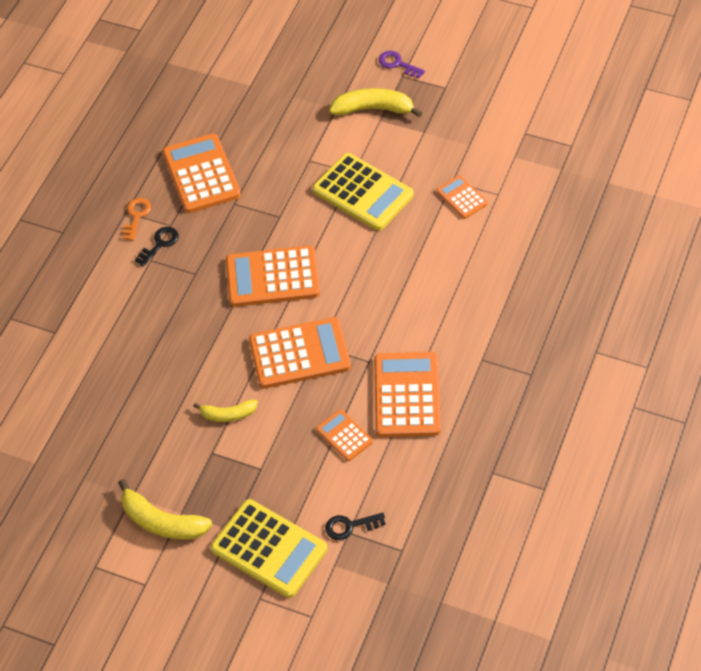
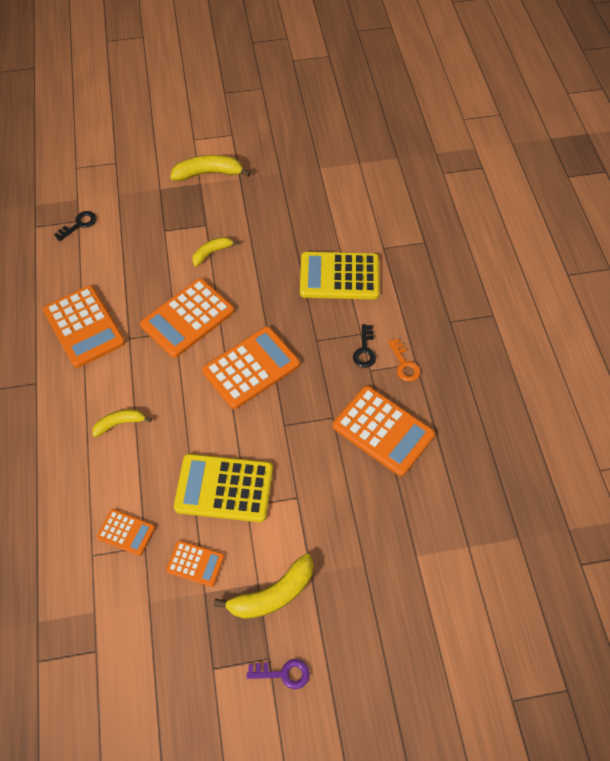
camera: 145 degrees right, 5 degrees up
yellow calculator [211,499,328,598] -> yellow calculator moved to [300,252,380,299]
orange calculator [316,409,373,461] -> orange calculator moved to [166,540,224,587]
none -> yellow banana [92,409,152,437]

